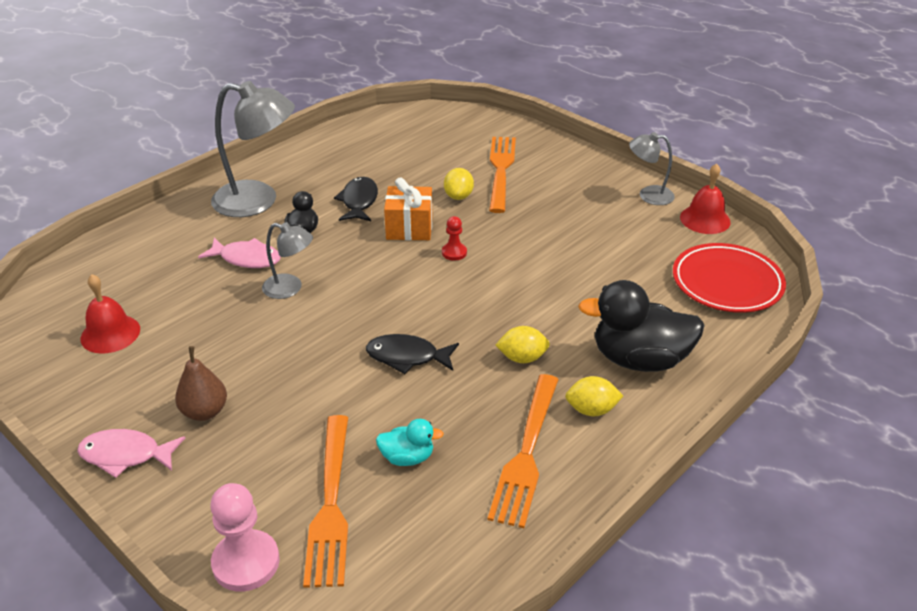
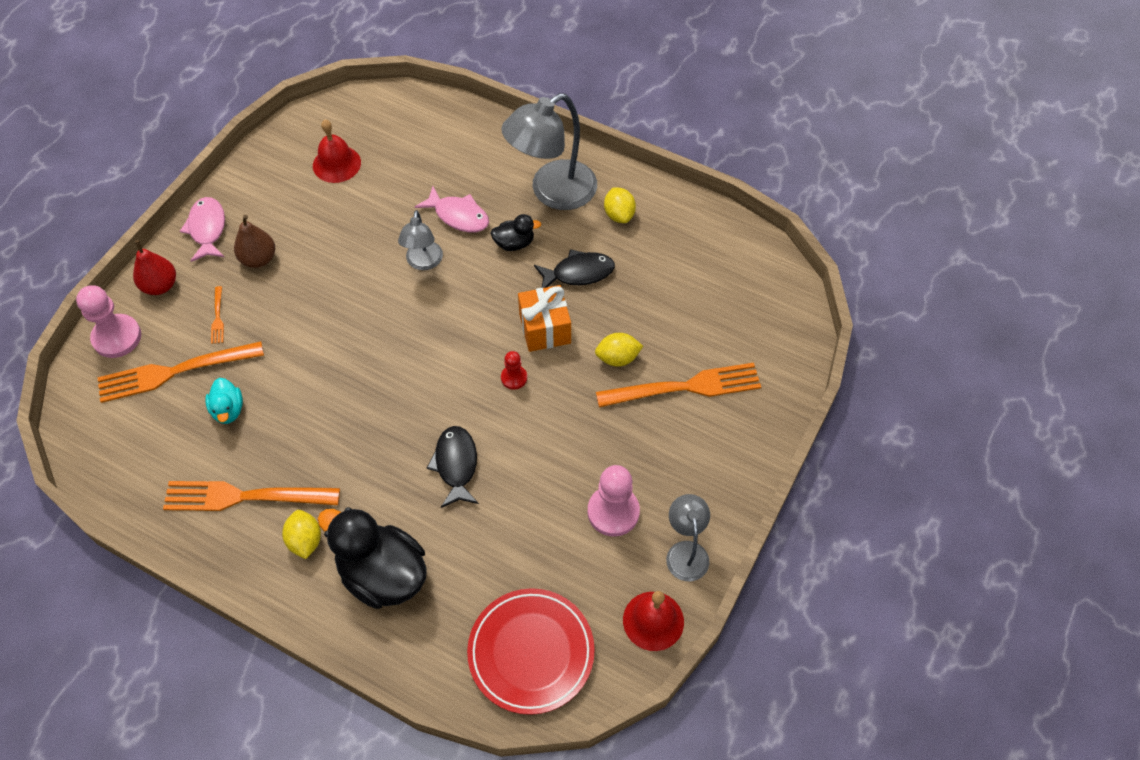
camera: 75 degrees right, 20 degrees up
pink fish [198,238,281,268] -> pink fish turned 60 degrees counterclockwise [415,186,489,232]
grey lamp [211,81,295,217] -> grey lamp turned 60 degrees clockwise [501,93,597,210]
black fish [366,334,459,374] -> black fish moved to [427,426,479,508]
yellow lemon [495,326,550,363] -> yellow lemon moved to [604,187,636,223]
black duck [578,280,705,372] -> black duck turned 45 degrees counterclockwise [318,507,427,609]
none -> red pear [133,240,176,295]
none -> orange fork [211,286,224,344]
none -> pink pawn [588,465,640,537]

